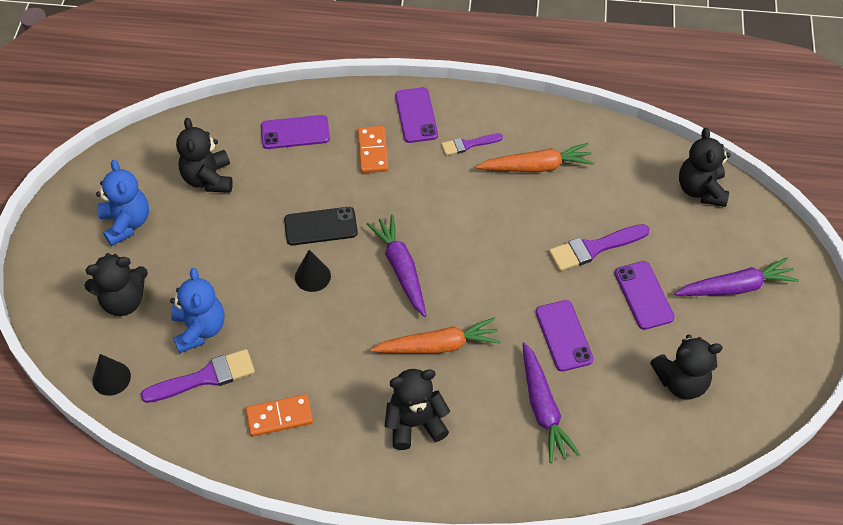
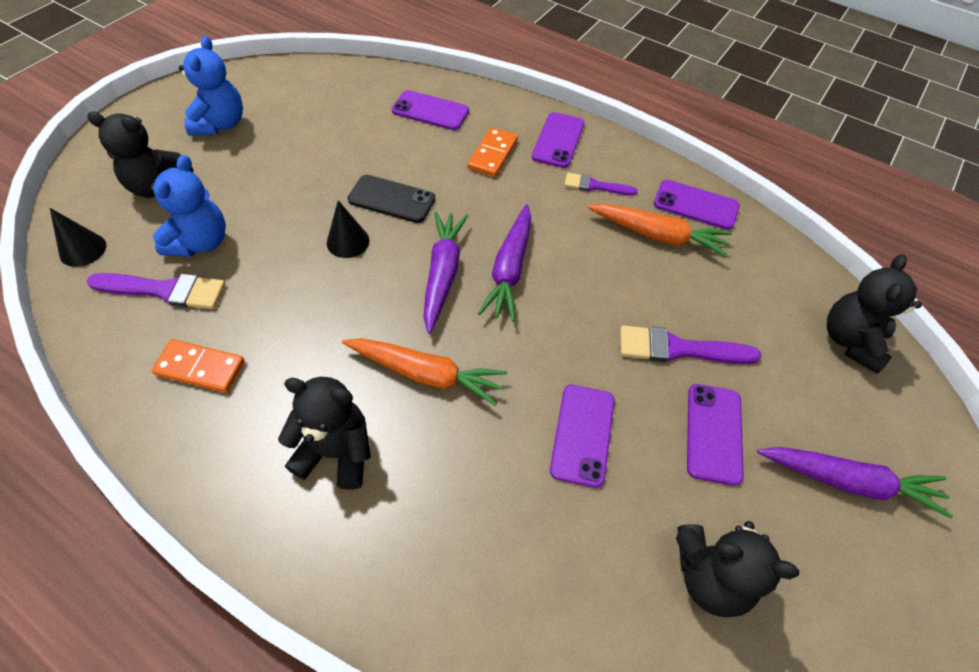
camera: 25 degrees right, 0 degrees up
black teddy bear [176,118,233,193] -> none
purple carrot [522,342,580,463] -> purple carrot moved to [478,204,531,322]
none -> purple phone [654,180,740,230]

